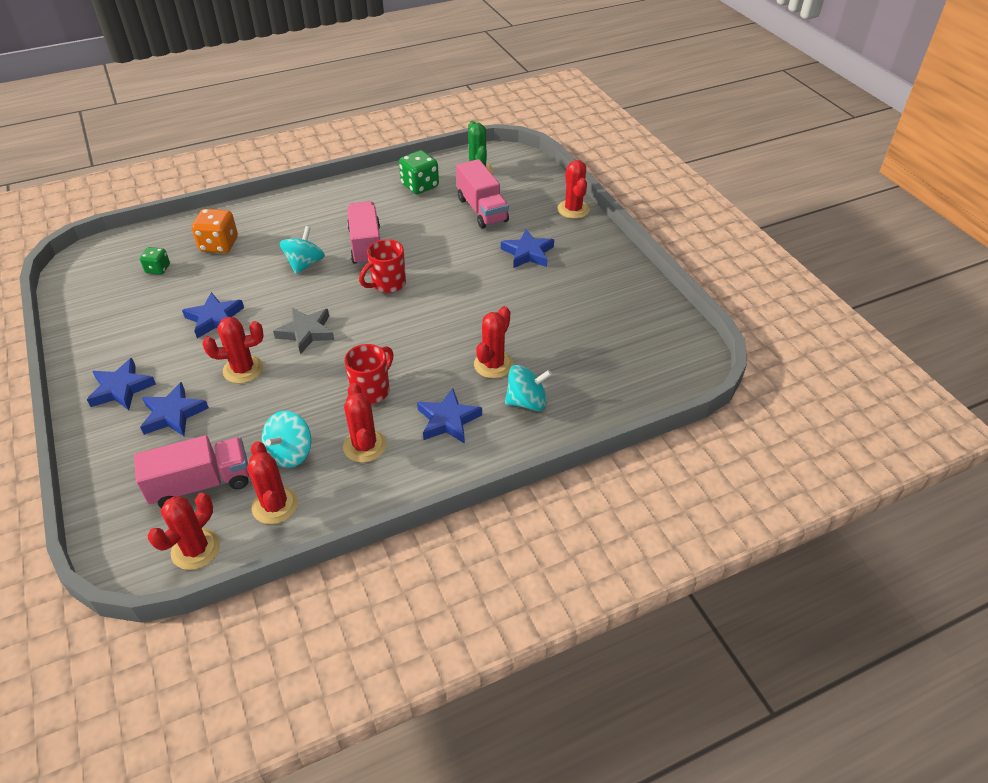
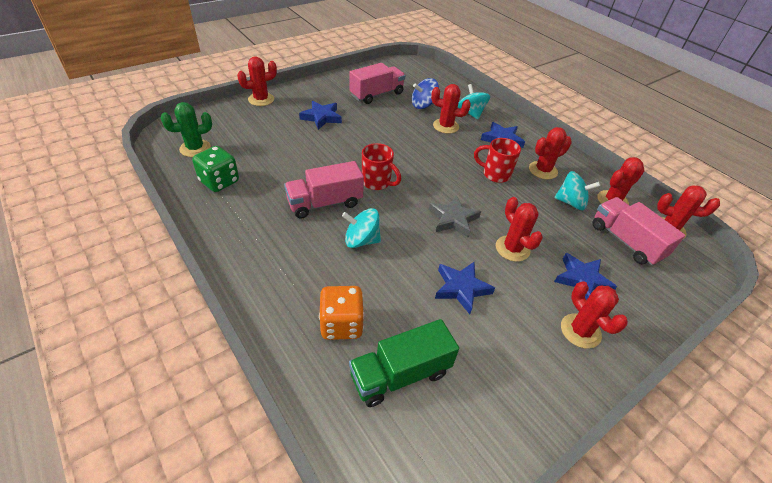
camera: 105 degrees left, 0 degrees up
blue star [87,358,156,410] -> red cactus [561,281,628,349]
green dice [140,247,170,275] -> green truck [349,319,459,407]
pink truck [456,159,509,228] -> pink truck moved to [349,63,406,104]
none -> blue spinning top [412,78,439,109]

